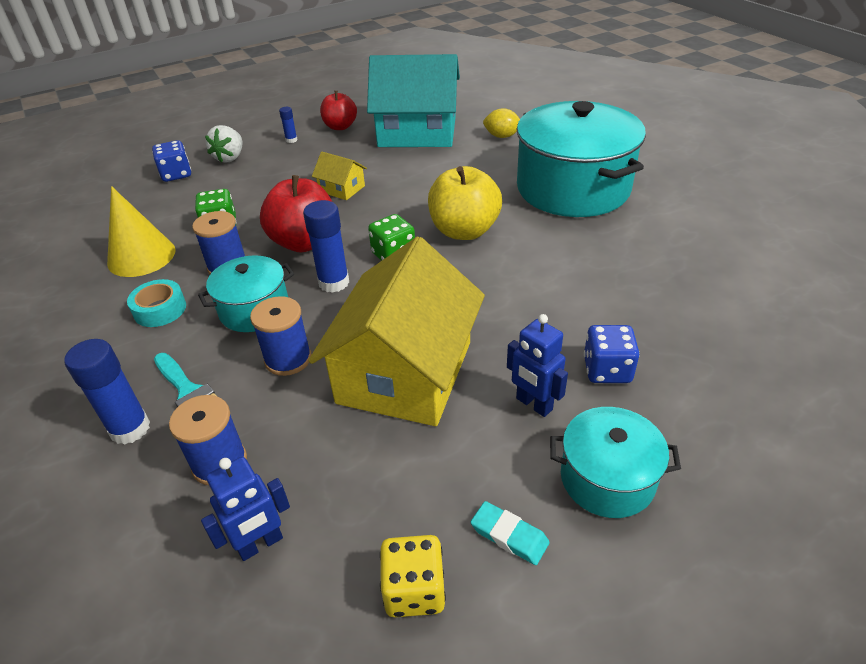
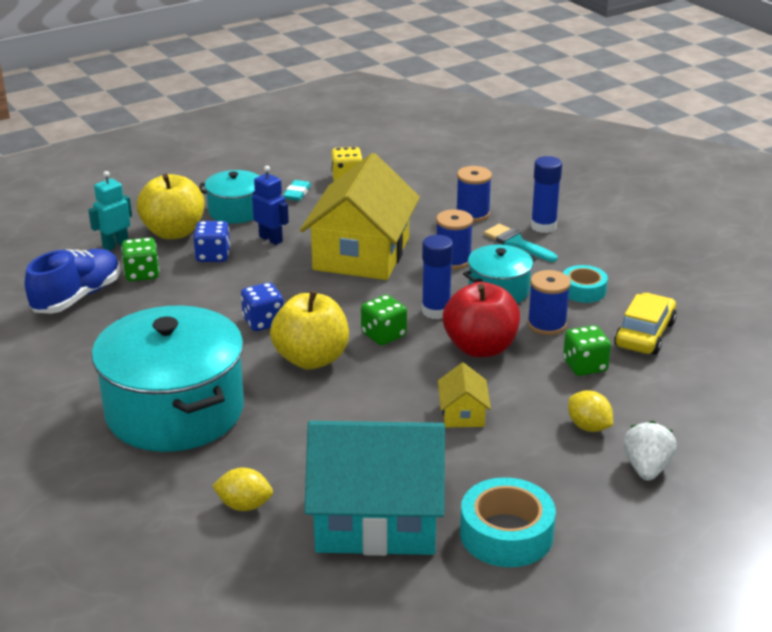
camera: 175 degrees right, 10 degrees down
yellow cone [107,186,176,277] -> yellow car [614,293,677,355]
blue dice [152,140,191,182] -> blue dice moved to [241,282,284,331]
blue robot [201,457,290,561] -> none
blue glue stick [279,107,297,143] -> none
yellow house [312,152,367,200] -> yellow house turned 60 degrees clockwise [438,363,491,427]
red apple [320,91,357,130] -> turquoise tape [460,477,556,567]
turquoise eraser [471,501,550,565] -> turquoise eraser turned 75 degrees clockwise [283,180,311,201]
none -> blue shoe [25,249,120,314]
none -> turquoise robot [88,171,132,251]
none -> green dice [121,237,159,281]
none -> yellow apple [137,174,205,239]
none -> yellow lemon [568,391,613,432]

